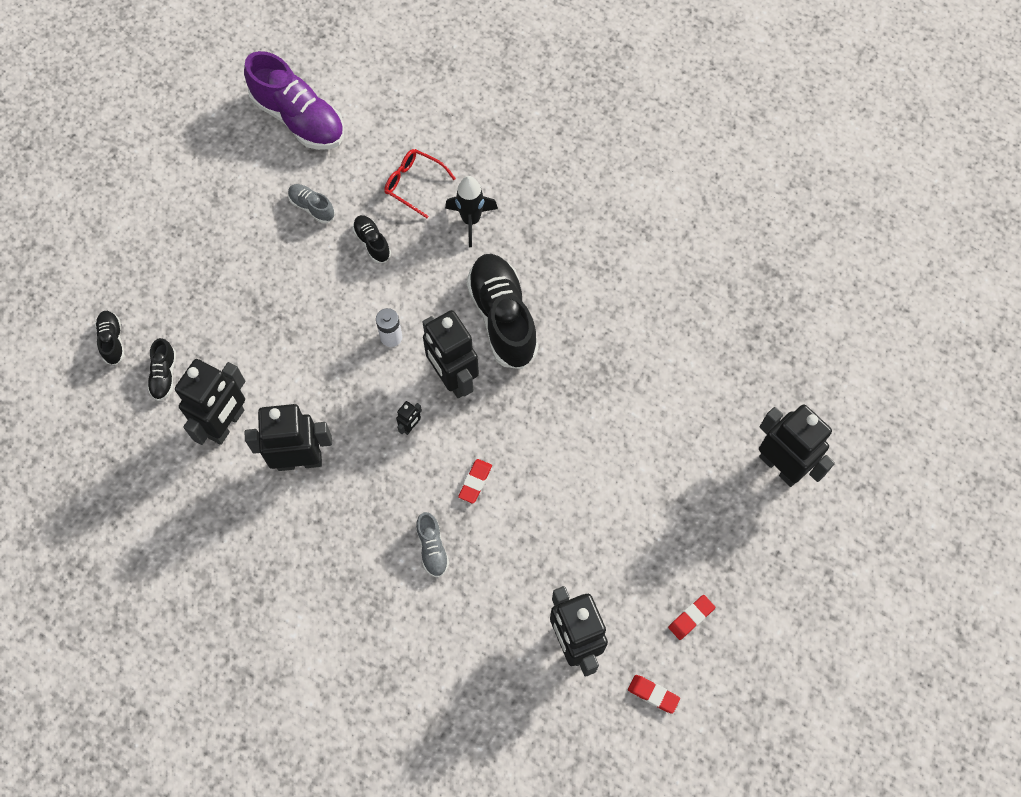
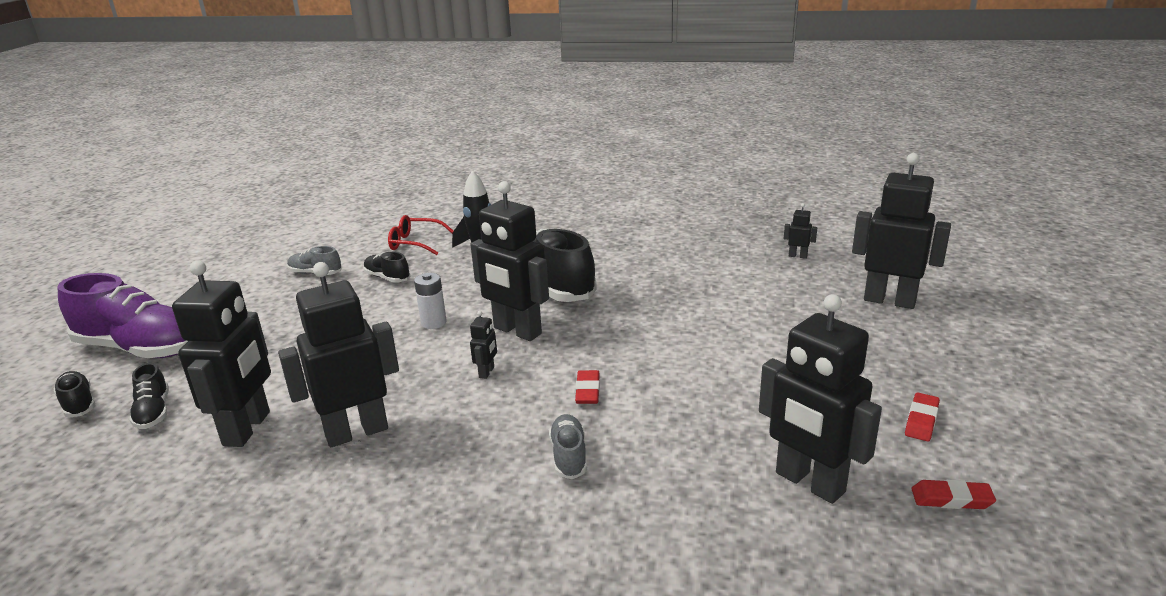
camera: 20 degrees left, 40 degrees down
purple shoe [244,51,344,150] -> purple shoe moved to [57,273,188,358]
grey shoe [416,512,449,578] -> grey shoe turned 150 degrees counterclockwise [549,414,587,479]
none -> black robot [784,203,817,259]

